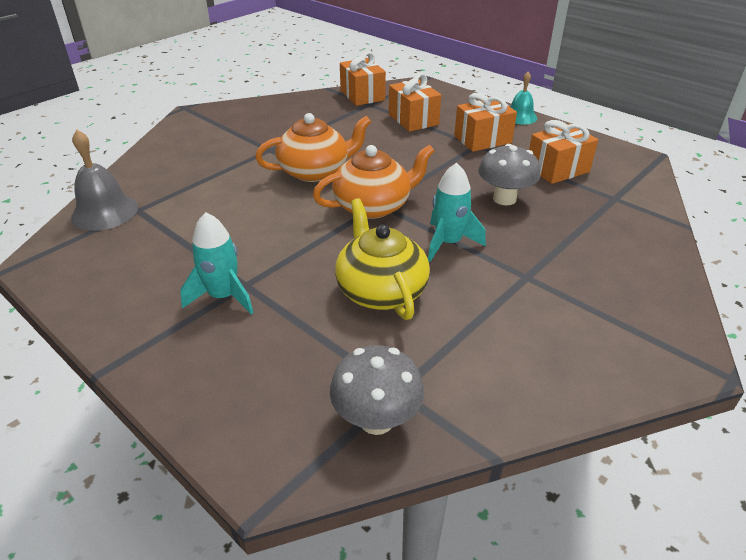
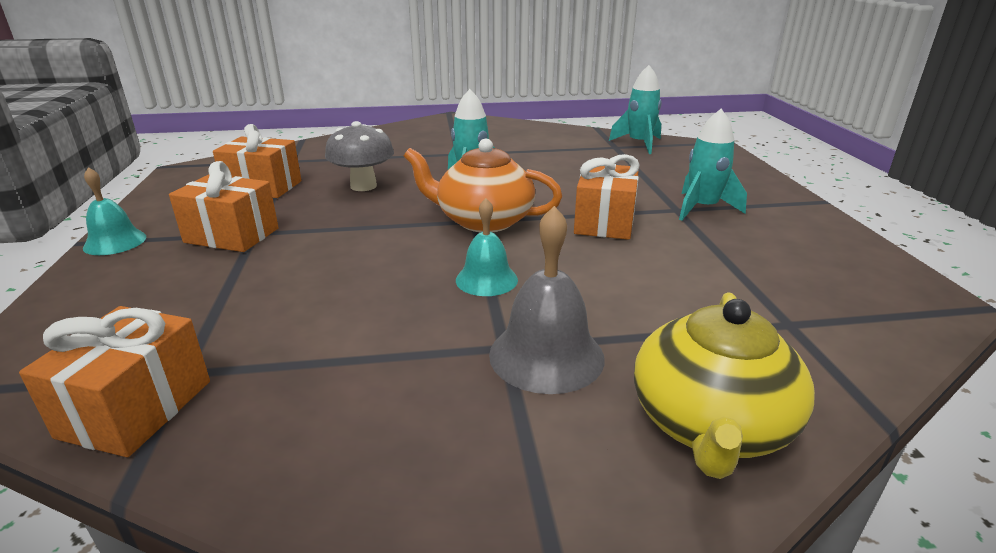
camera: 140 degrees left, 10 degrees down
grey bell [71,130,138,231] -> grey bell moved to [489,206,605,394]
orange teapot [255,113,371,182] -> turquoise bell [456,198,518,296]
grey mushroom [330,345,424,435] -> turquoise rocket [609,65,662,154]
yellow teapot [335,198,430,320] -> yellow teapot moved to [634,292,815,479]
orange gift [389,73,441,132] -> orange gift moved to [574,154,640,240]

